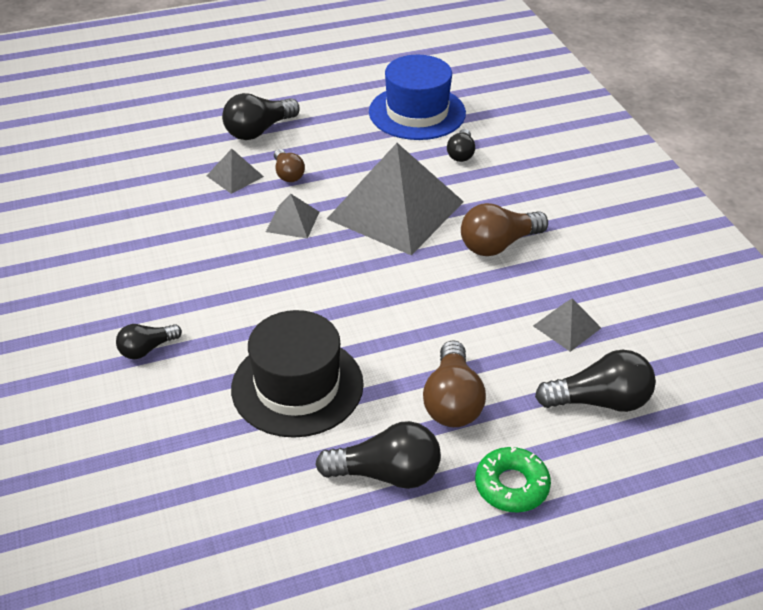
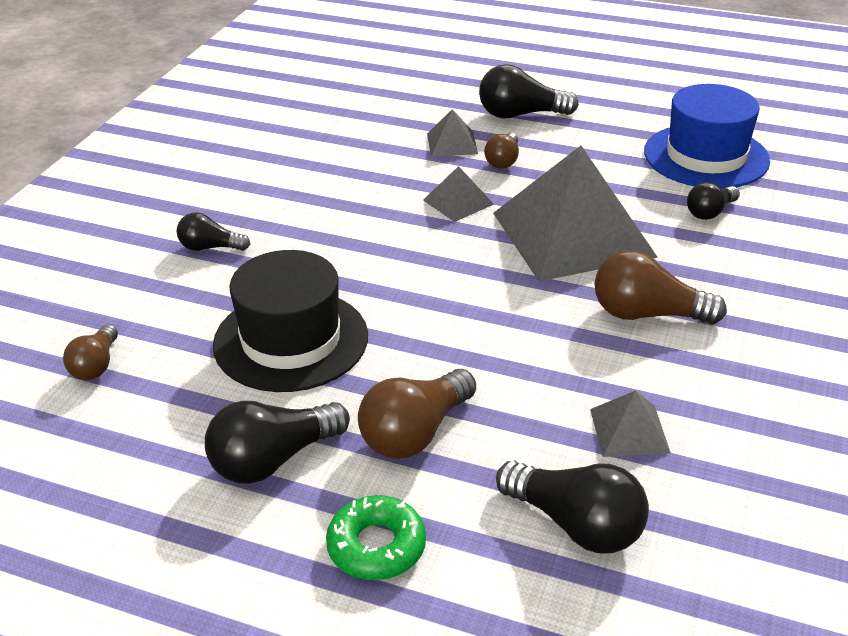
camera: 40 degrees right, 5 degrees down
black light bulb [315,421,441,489] -> black light bulb turned 105 degrees clockwise [205,401,350,484]
none -> brown light bulb [63,324,118,380]

